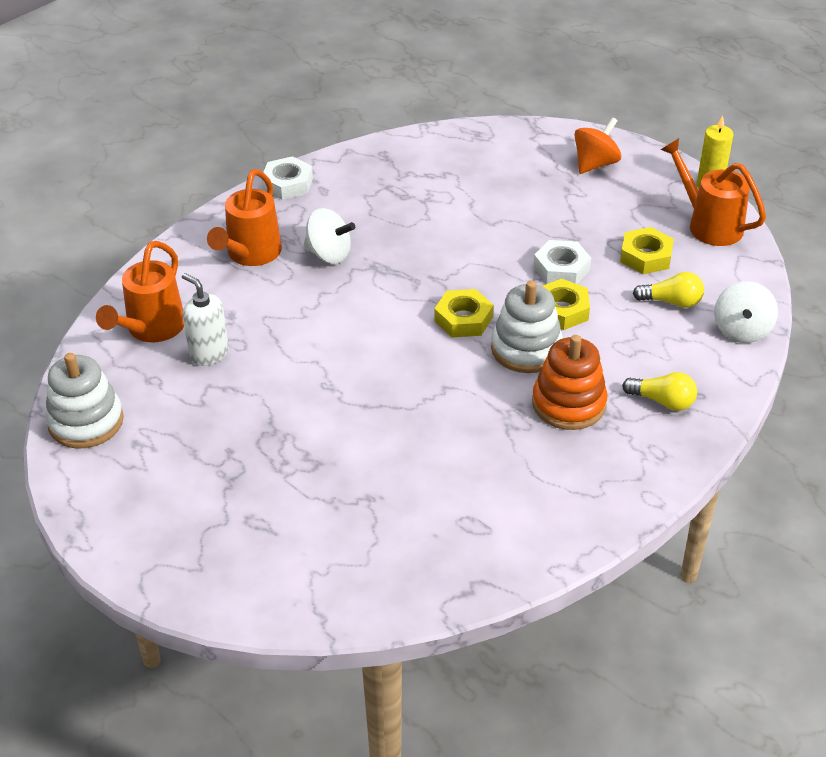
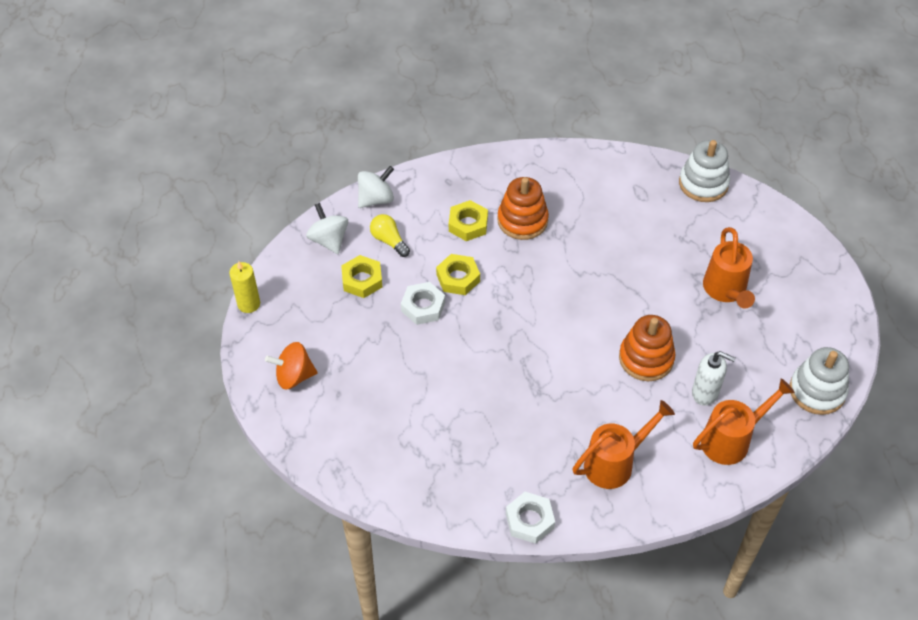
camera: 140 degrees left, 10 degrees up
white soap dispenser [182,273,229,366] -> white soap dispenser turned 60 degrees counterclockwise [692,351,736,406]
white spinning top [303,208,355,264] -> white spinning top moved to [306,203,348,254]
yellow nut [434,289,494,337] -> yellow nut moved to [449,200,488,241]
white stacking toy [491,281,563,373] -> white stacking toy moved to [679,140,730,202]
yellow light bulb [622,372,697,411] -> none
orange watering can [660,138,766,246] -> orange watering can moved to [703,227,755,309]
none -> orange stacking toy [619,315,676,381]

